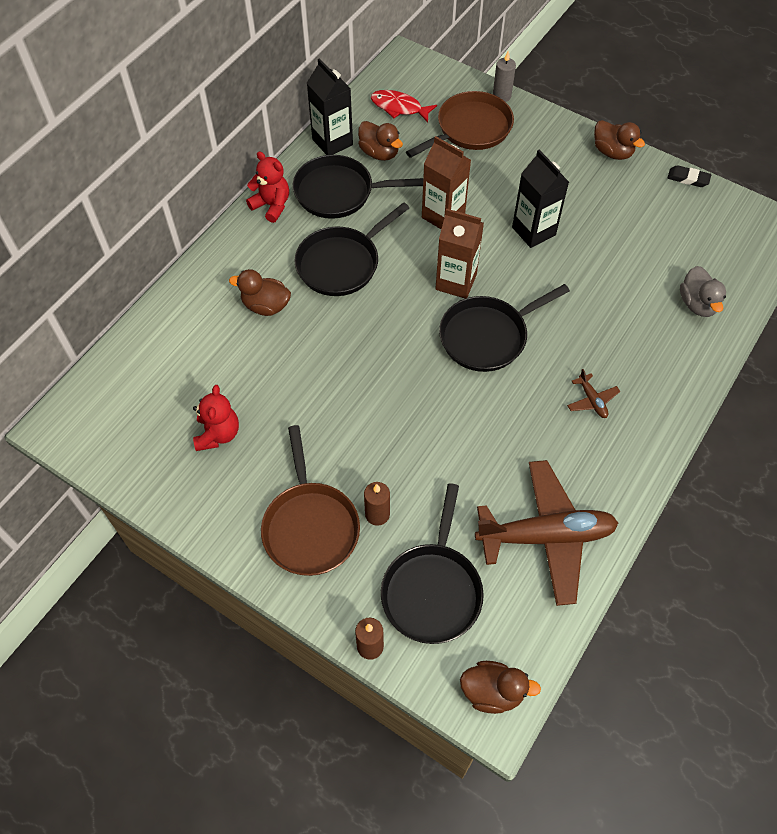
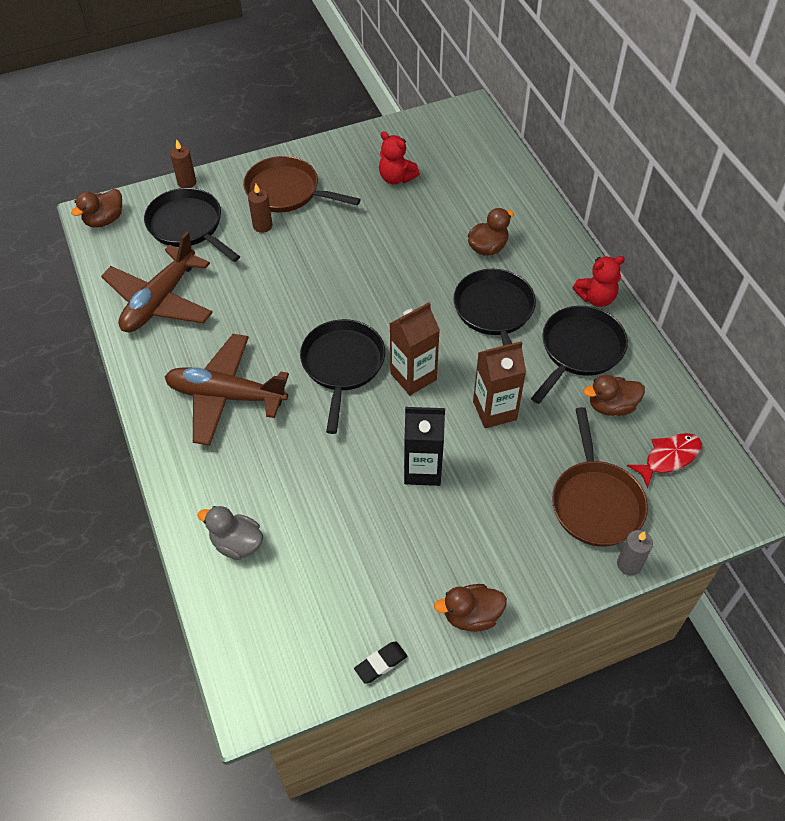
camera: 125 degrees right, 5 degrees down
black carton [307,58,353,155] -> none
brown plane [567,369,620,418] -> brown plane [165,334,289,446], size x2.48

